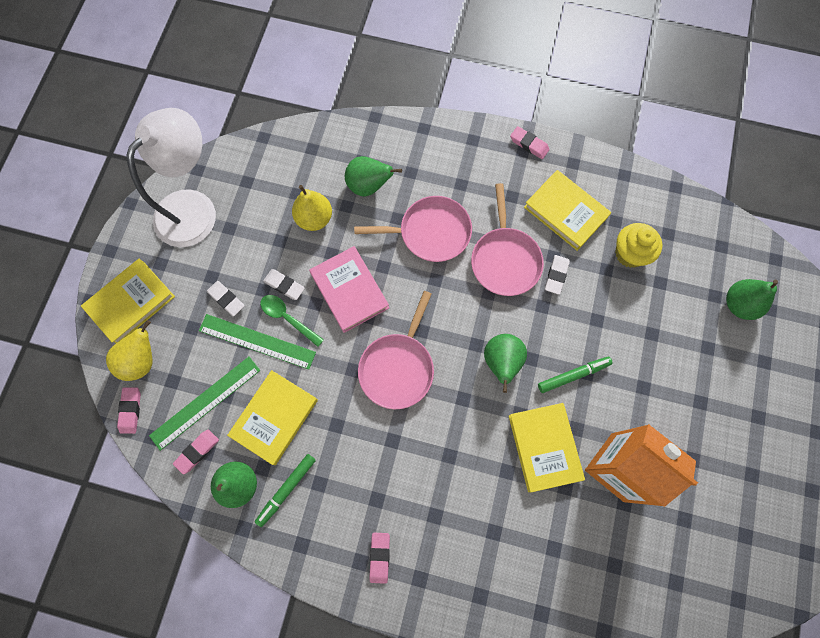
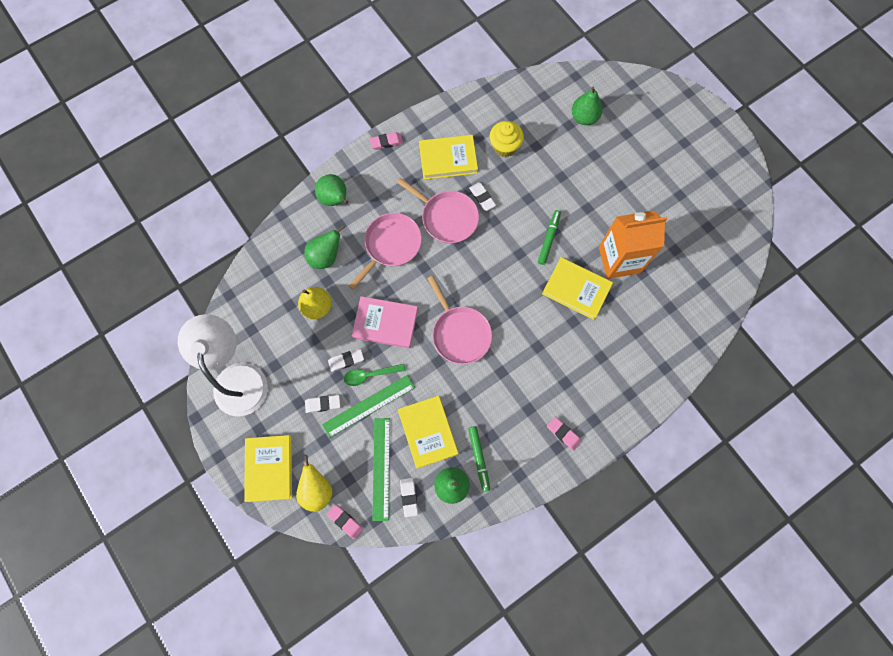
camera: 50 degrees left, 0 degrees up
pink eraser [173,430,219,475] -> white eraser [400,478,418,517]
green pear [484,334,527,393] -> green pear moved to [315,174,348,206]

